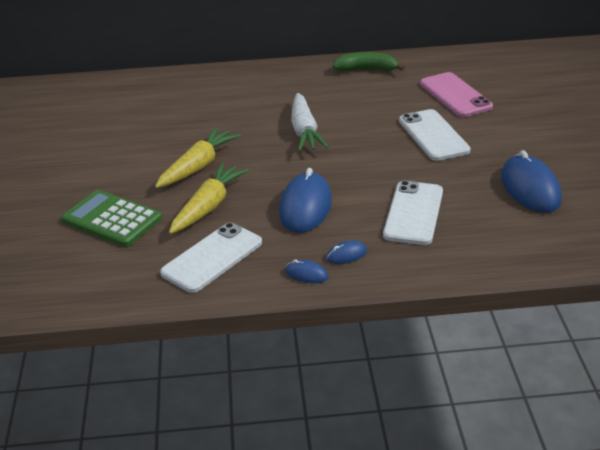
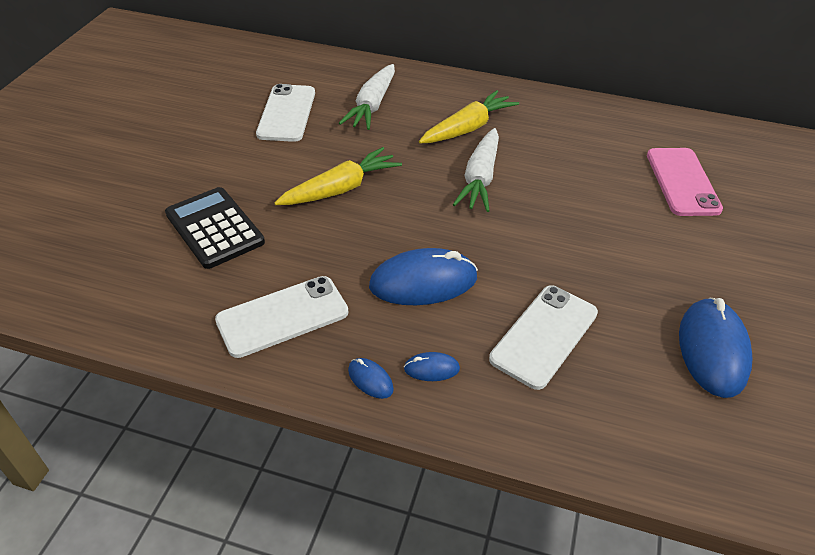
camera: 20 degrees right, 10 degrees up
green calculator [61,190,162,247] -> black calculator [165,187,265,269]
yellow carrot [169,163,249,234] -> yellow carrot moved to [419,90,519,143]
blue mouse [279,168,332,233] -> blue mouse turned 45 degrees clockwise [369,248,478,305]
green banana [333,52,405,72] -> none
white phone [399,109,470,161] -> white phone moved to [256,84,315,142]
none -> white carrot [339,64,395,130]

